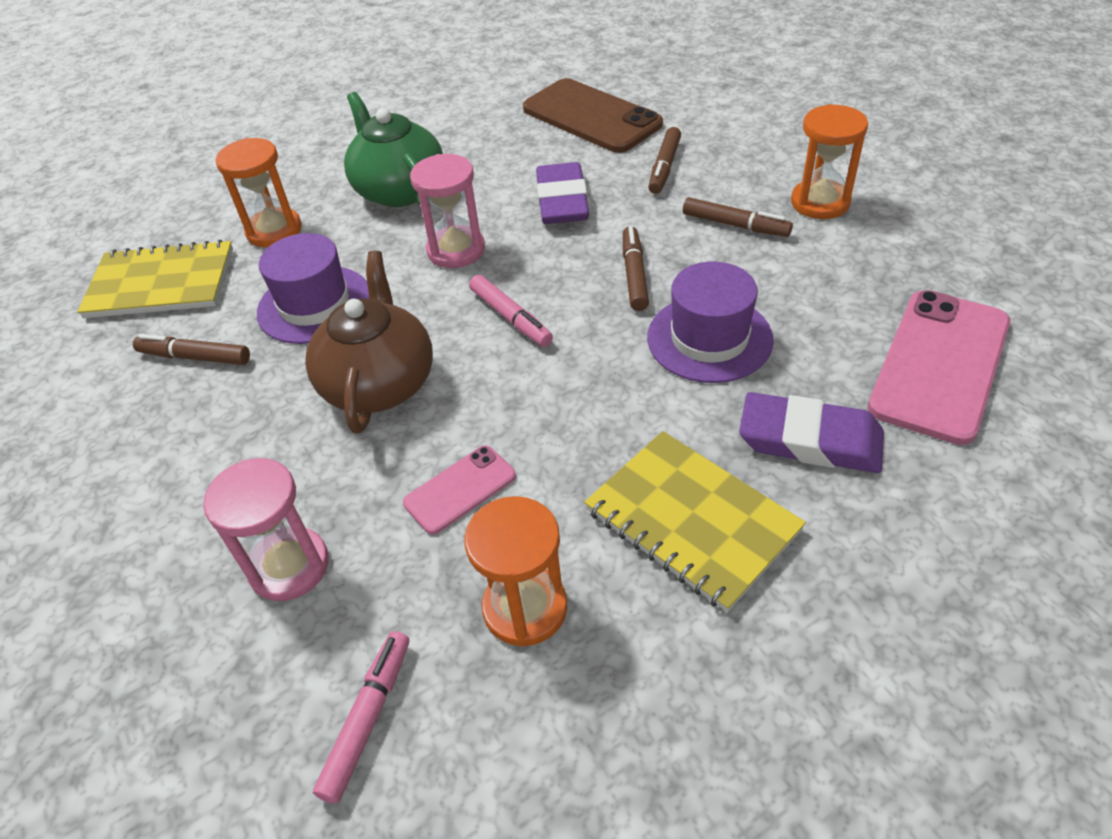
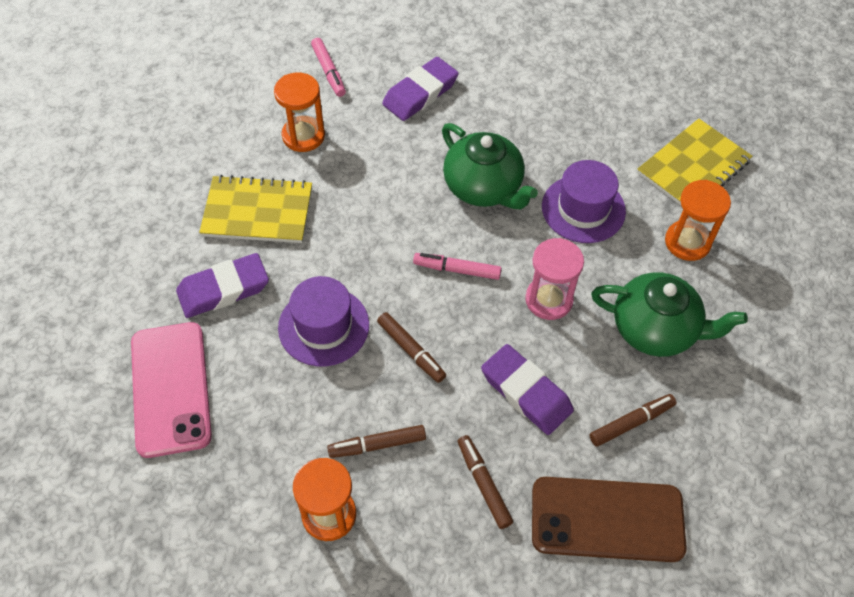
camera: 135 degrees right, 10 degrees up
brown marker [133,334,250,365] -> brown marker moved to [589,394,676,447]
pink hourglass [203,458,329,601] -> purple eraser [382,57,459,121]
brown teapot [305,251,433,434] -> green teapot [442,123,538,209]
pink phone [403,446,516,534] -> none

